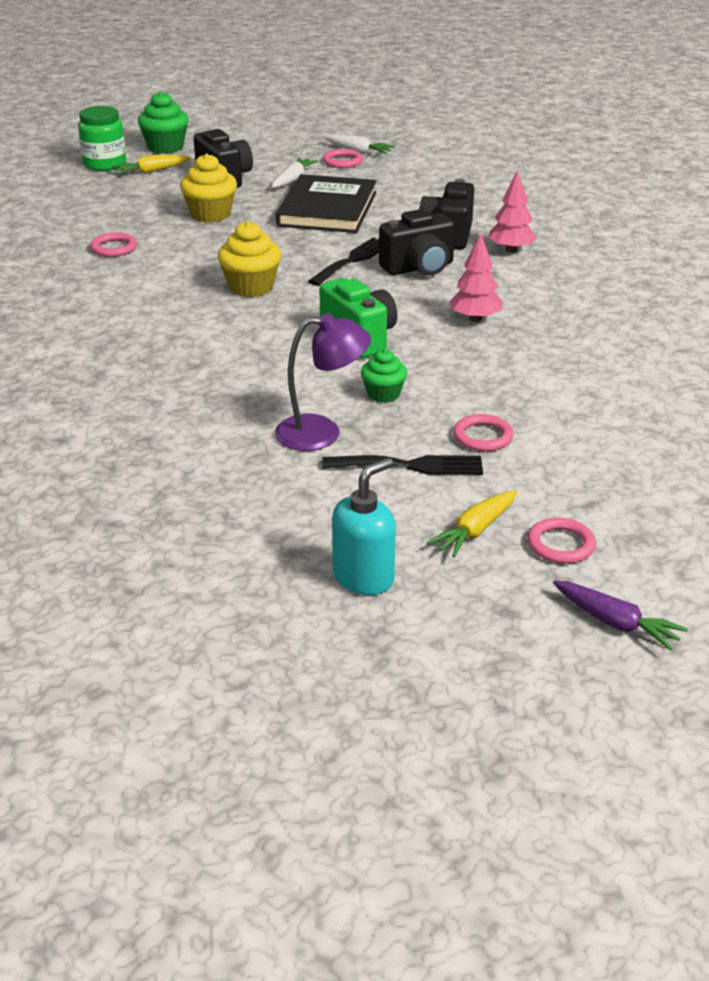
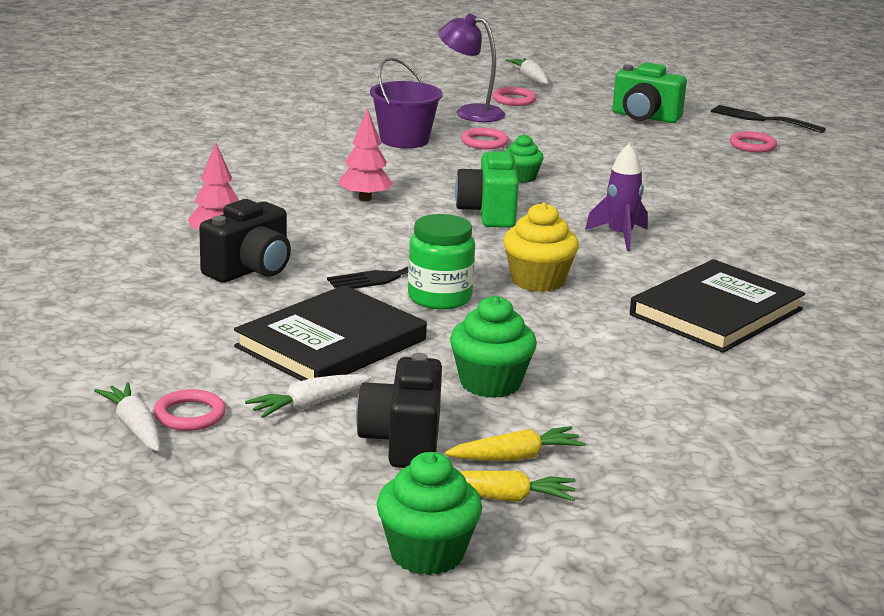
camera: 150 degrees left, 10 degrees down
green jar [78,106,126,171] -> green jar moved to [408,214,475,310]
pink ring [90,232,137,257] -> pink ring moved to [730,131,777,153]
yellow cupcake [180,153,237,223] -> green cupcake [450,296,537,398]
purple lamp [275,313,371,451] -> purple lamp moved to [438,13,505,122]
black fork [322,455,483,475] -> black fork moved to [711,105,826,133]
turquoise soap dispenser [332,458,396,595] -> green camera [613,62,687,123]
black camera [379,209,455,276] -> none
yellow carrot [426,490,518,558] -> yellow carrot moved to [445,426,585,461]
purple carrot [553,580,688,651] -> white carrot [506,58,548,84]
none -> purple bucket [370,58,443,149]
none -> purple rocket [585,143,648,251]
none -> black book [630,259,805,353]

